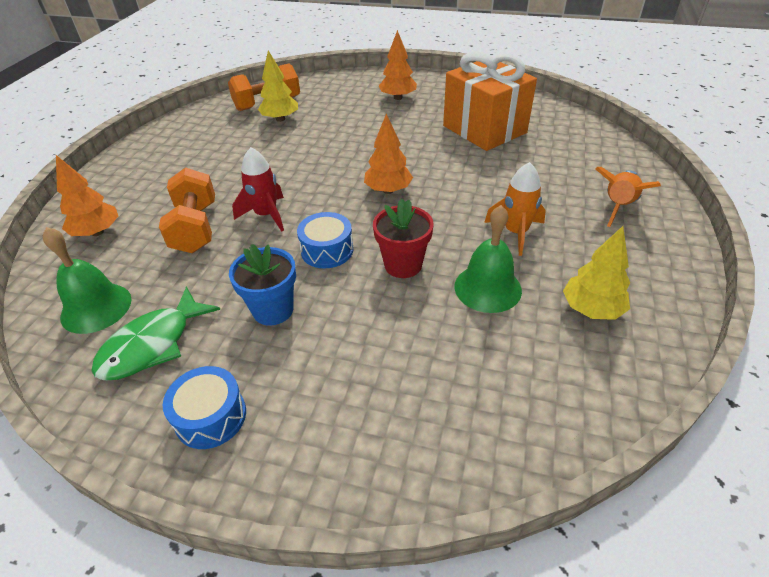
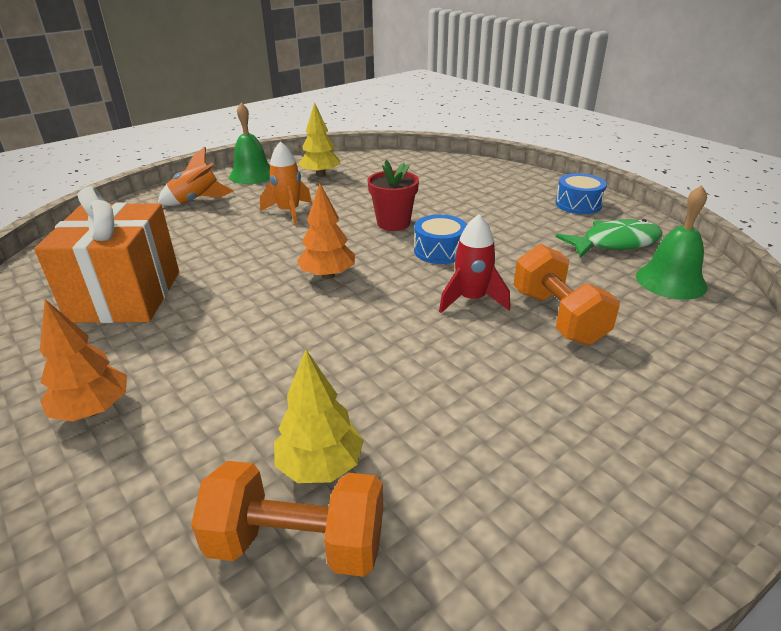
camera: 145 degrees left, 10 degrees down
orange tree [56,155,118,236] -> none
orange dumbbell [159,167,215,253] -> orange dumbbell turned 45 degrees counterclockwise [514,244,620,345]
blue flower pot [229,244,296,326] -> none
green bell [454,205,522,313] -> green bell moved to [229,103,270,184]

